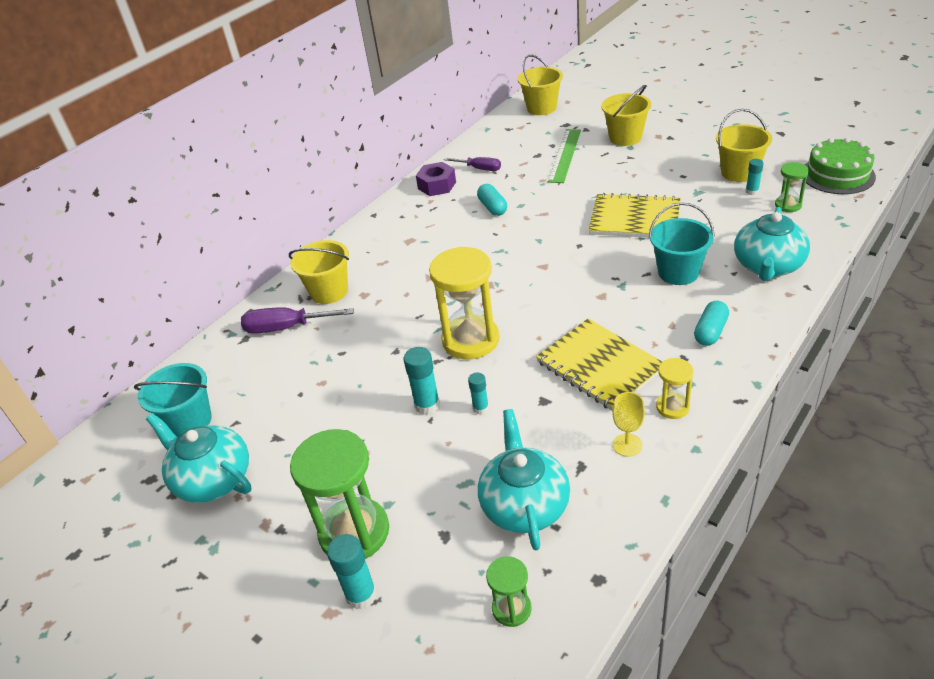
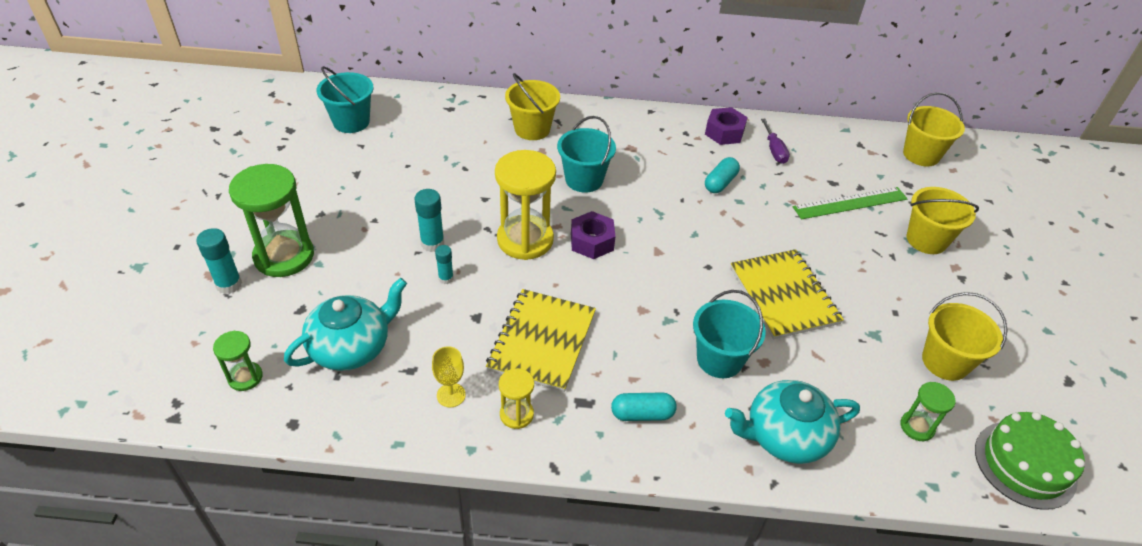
camera: 50 degrees right, 5 degrees up
turquoise teapot [146,413,251,503] -> none
purple screwdriver [241,307,354,334] -> none
turquoise glue stick [746,159,763,195] -> none
none -> turquoise bucket [557,116,616,193]
none -> purple nut [571,211,615,259]

